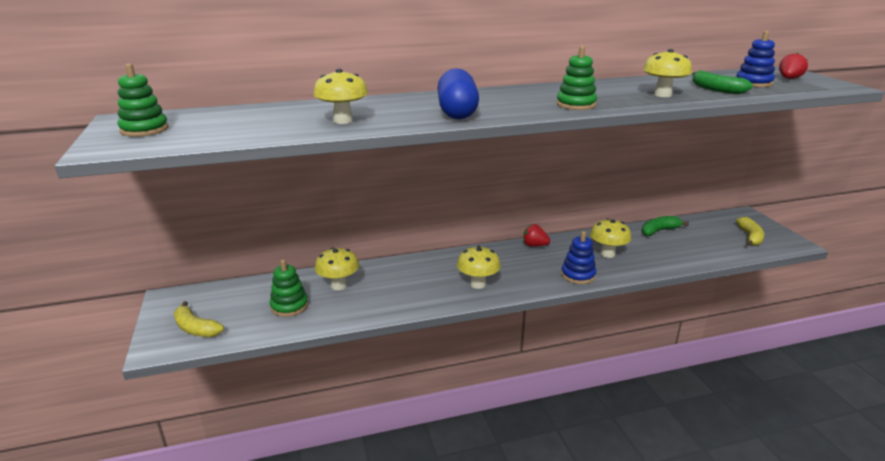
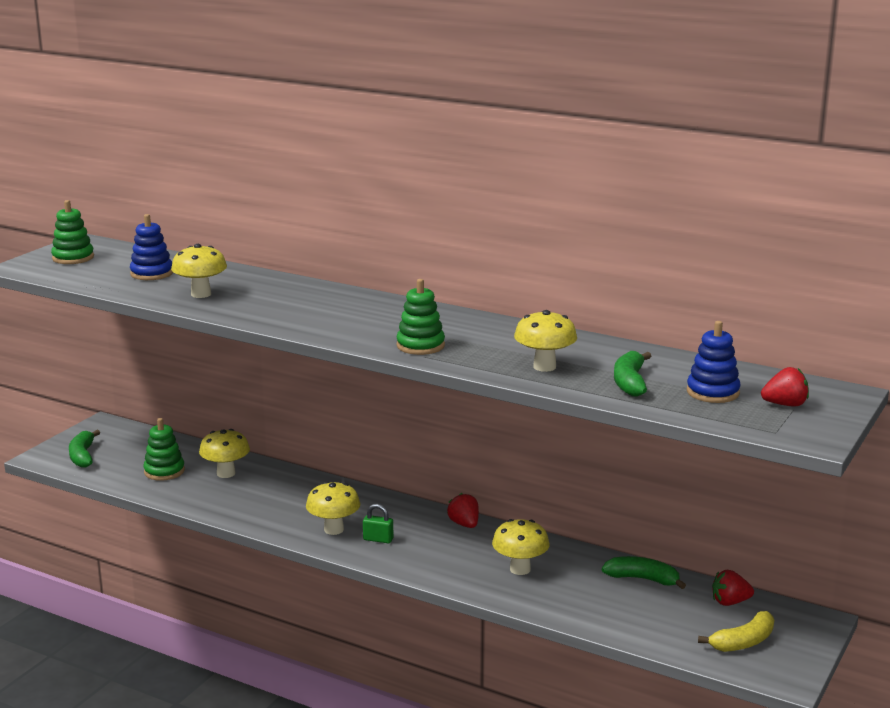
camera: 45 degrees right, 5 degrees down
yellow banana [174,301,224,337] -> green banana [69,430,100,468]
blue capsule [437,68,479,119] -> none
blue stacking toy [561,231,596,284] -> blue stacking toy moved to [130,214,173,280]
none -> green padlock [363,504,393,543]
none -> red strawberry [712,570,754,606]

